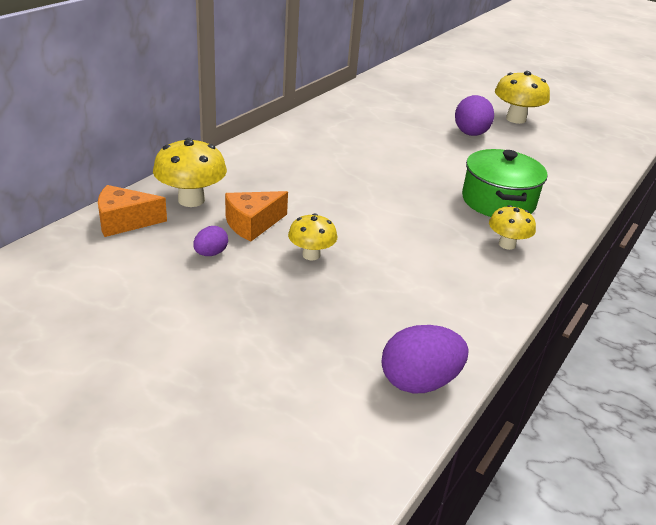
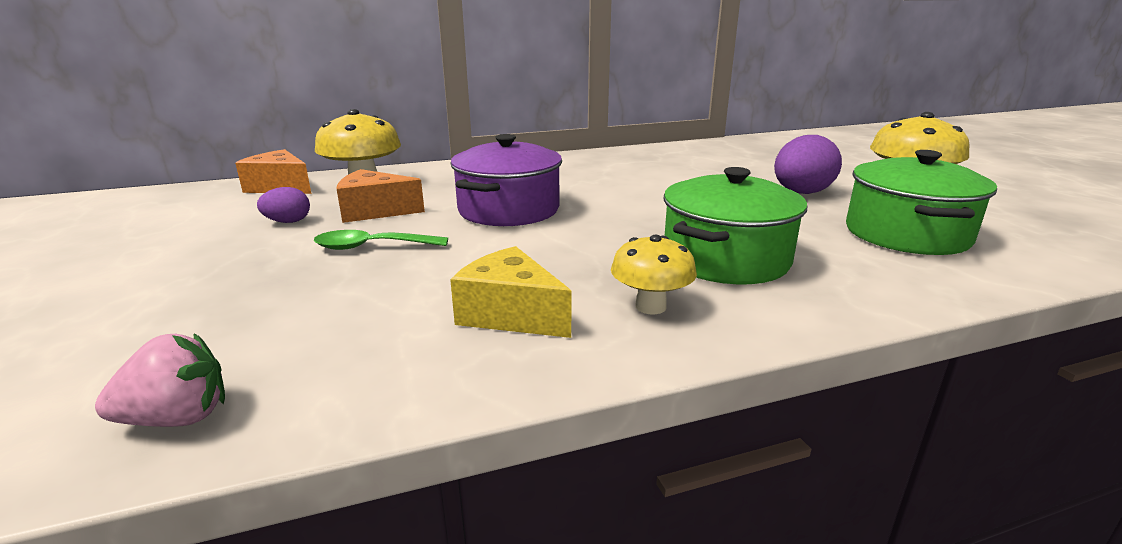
camera: 40 degrees right, 10 degrees down
yellow mushroom [288,213,337,261] -> green spoon [314,230,448,250]
purple egg [382,325,469,393] -> pink strawberry [95,333,225,427]
none -> purple pot [450,134,562,226]
none -> yellow cheese [450,246,571,338]
none -> green pot [846,150,997,255]

